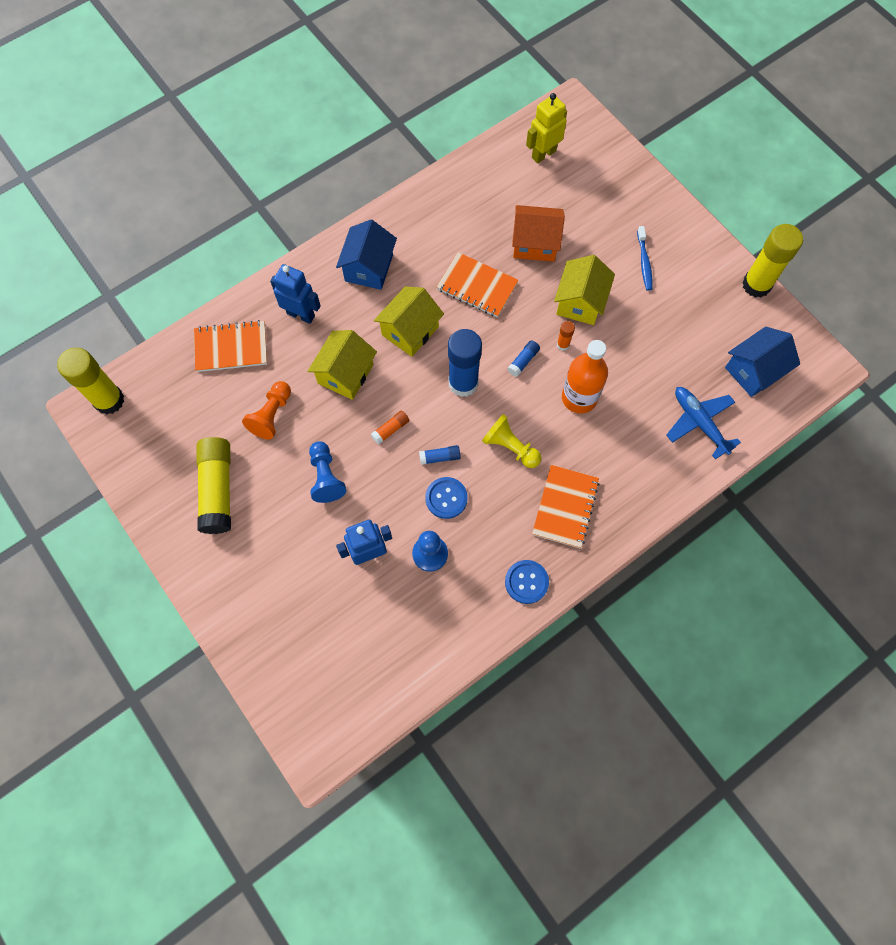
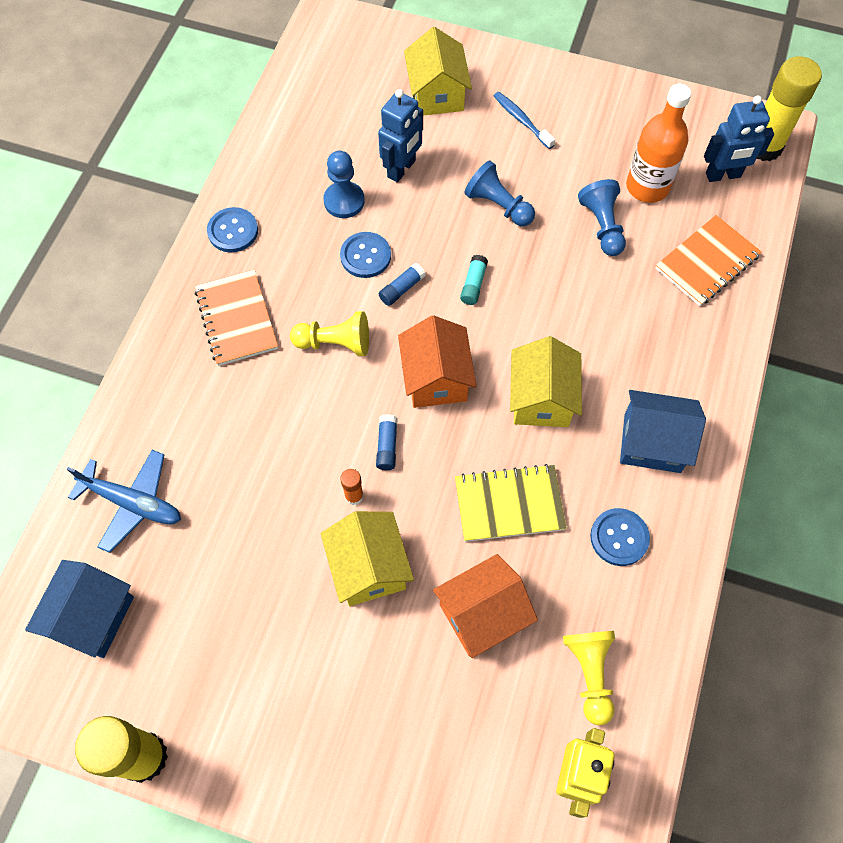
camera: 145 degrees right, 5 degrees down
yellow glue stick [197,437,231,534] -> none
orange pawn [242,381,291,440] -> blue pawn [578,179,626,256]
blue robot [270,264,321,324] -> blue robot moved to [704,95,774,182]
yellow house [308,330,377,400] -> yellow house moved to [404,27,472,116]
blue house [336,219,397,290] -> blue house turned 60 degrees counterclockwise [620,390,706,473]
orange glue stick [371,410,409,444] -> turquoise glue stick [460,255,488,305]
orange notebook [437,252,519,317] -> yellow notebook [455,464,567,542]
blue glue stick [448,329,482,397] -> orange house [398,315,477,408]
orange bottle [562,340,608,413] -> orange bottle moved to [626,84,691,203]
blue toothbrush [637,226,652,291] -> blue toothbrush moved to [494,92,555,149]
none -> yellow pawn [563,631,615,725]
none -> blue button [590,508,650,566]

